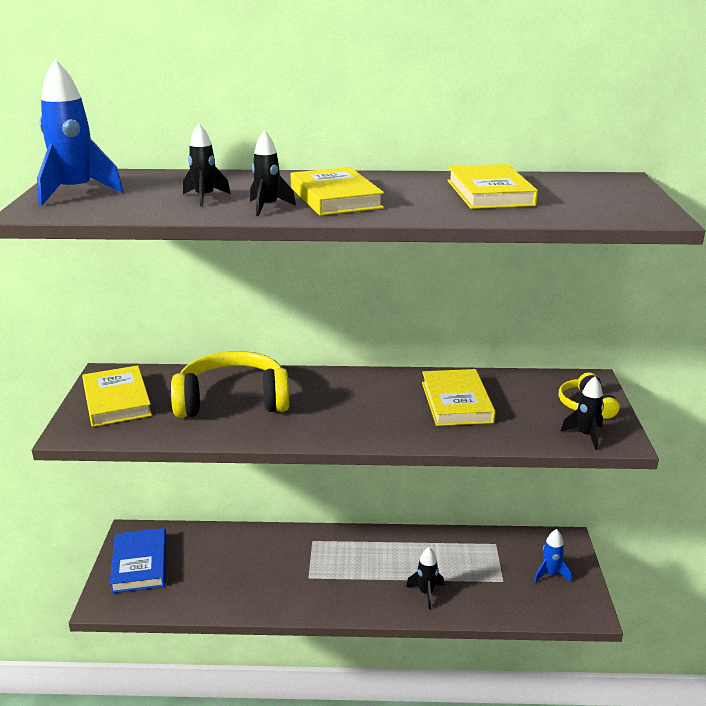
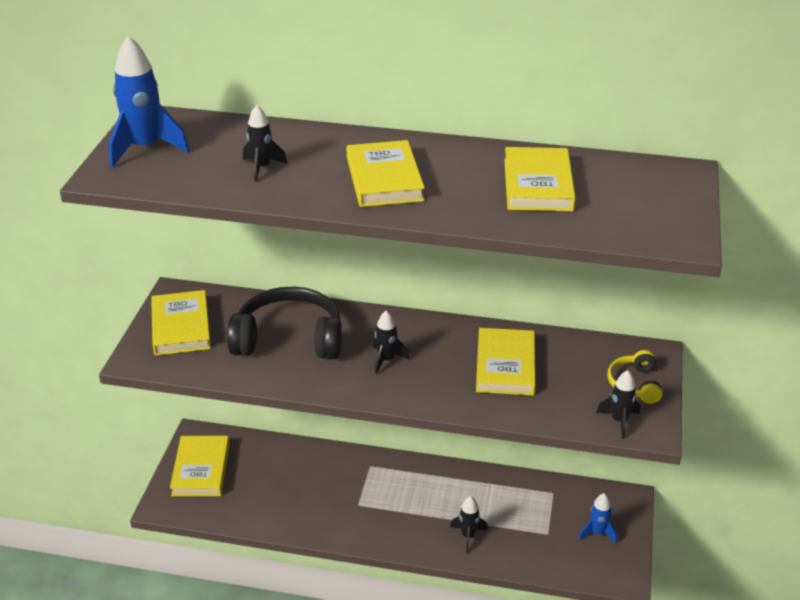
camera: 10 degrees right, 10 degrees up
blue book [110,528,167,593] -> yellow book [170,436,230,496]
yellow headphones [171,351,289,418] -> black headphones [227,286,342,359]
black rocket [250,130,296,216] -> black rocket moved to [373,310,410,374]

